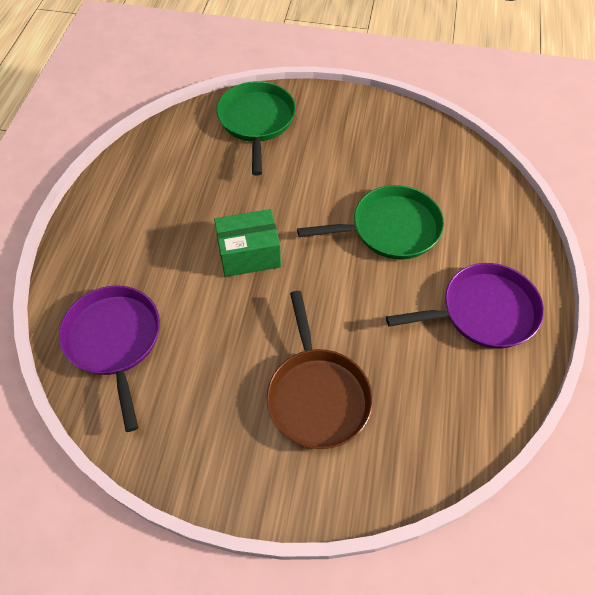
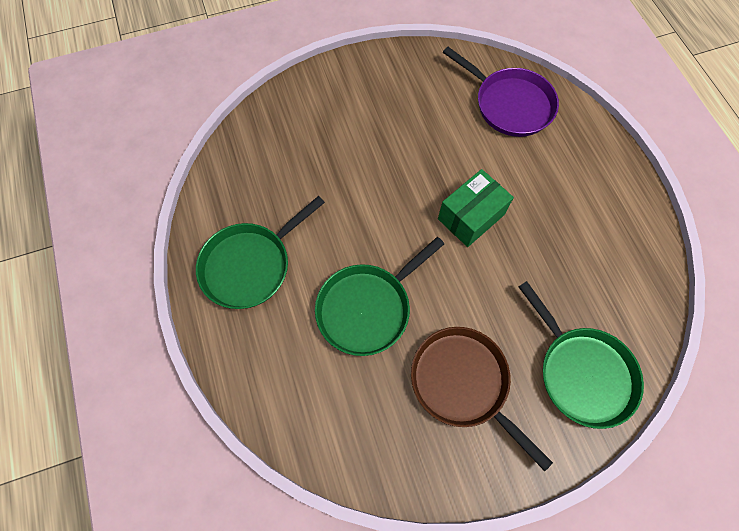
camera: 150 degrees right, 10 degrees up
brown pan [266,291,373,449] -> brown pan moved to [411,327,553,471]
purple pan [386,263,544,349] -> green pan [196,196,325,309]

